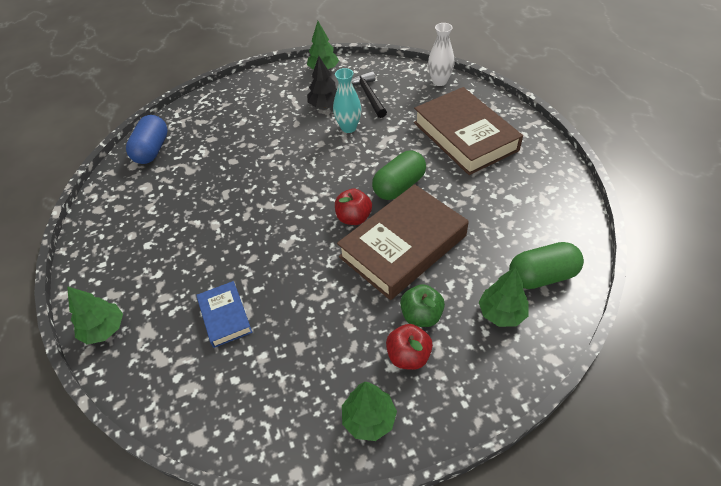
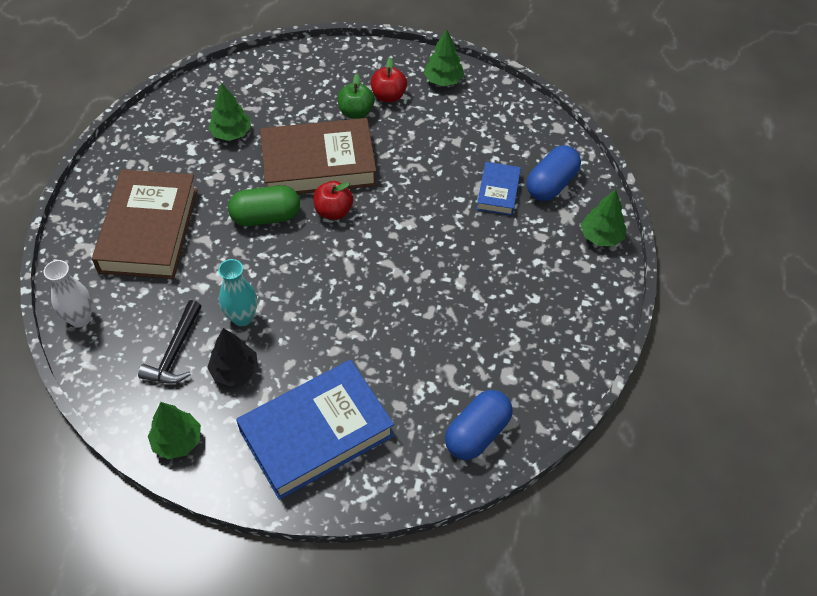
camera: 150 degrees left, 5 degrees up
green tree [478,267,528,327] -> green tree moved to [208,83,251,141]
green capsule [509,242,584,289] -> none
none -> blue book [236,360,394,500]
none -> blue capsule [526,145,581,201]

